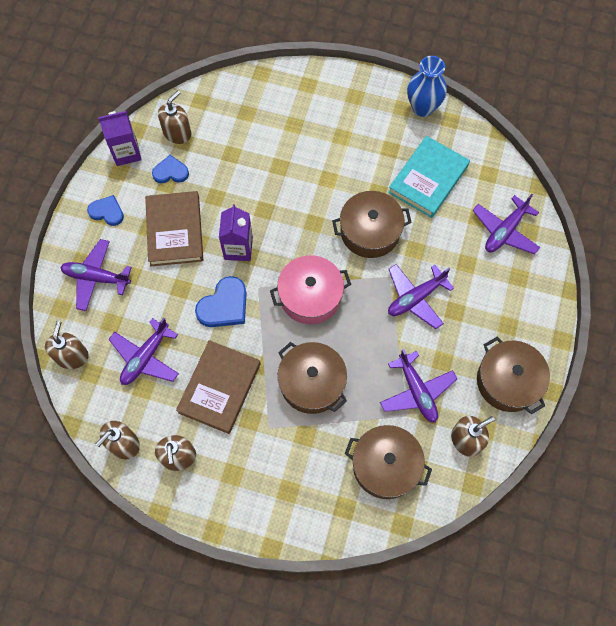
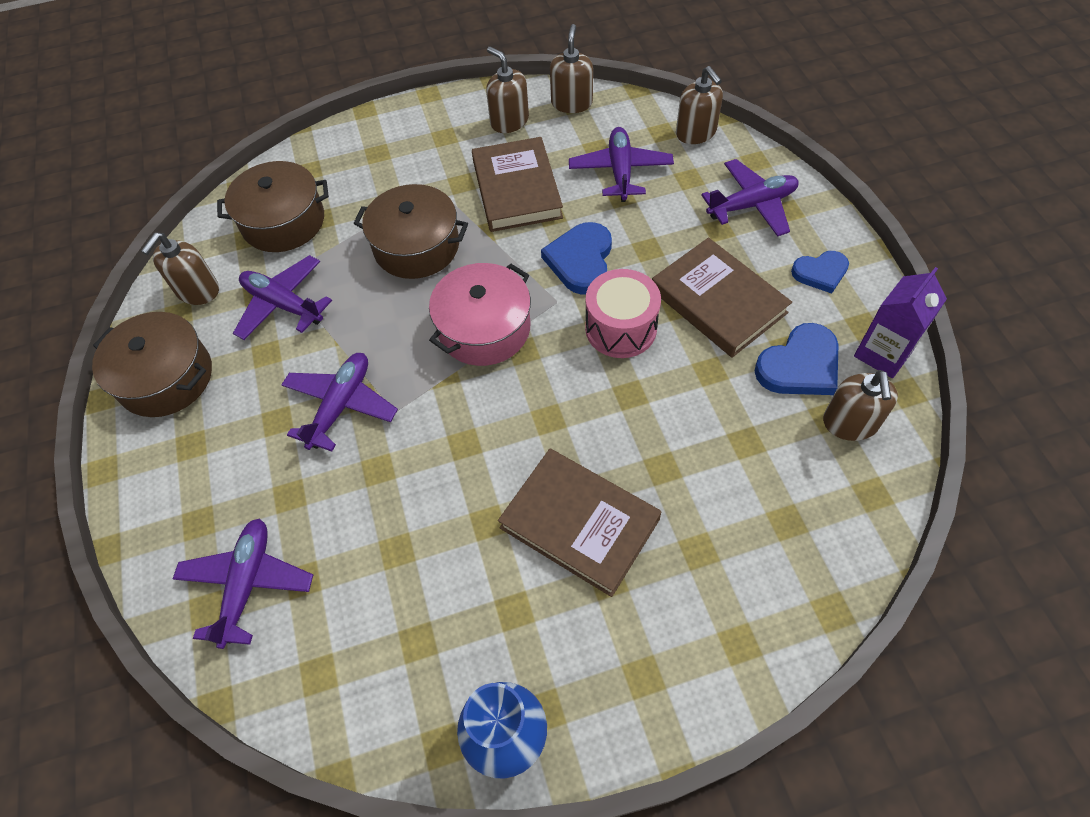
camera: 150 degrees right, 10 degrees down
blue heart [152,155,189,183] -> blue heart [755,323,839,395], size x1.52
purple carton [219,204,253,261] -> pink drum [585,269,661,358]
brown pot [332,191,412,258] -> none
turquoise book [388,136,470,218] -> none
none -> brown book [498,449,662,597]

